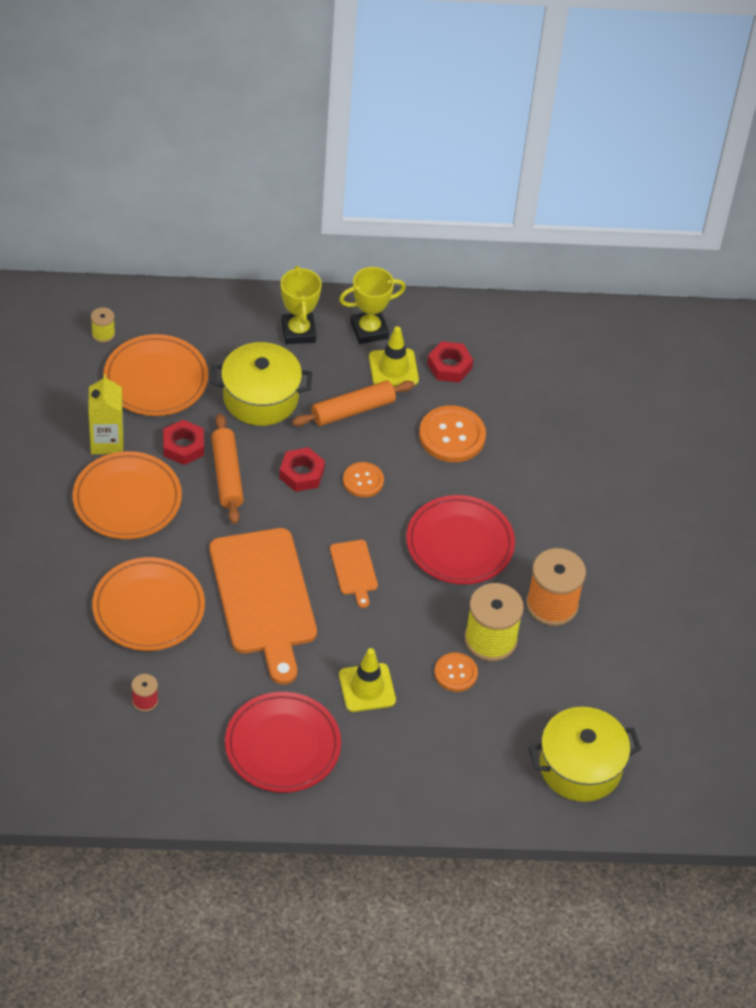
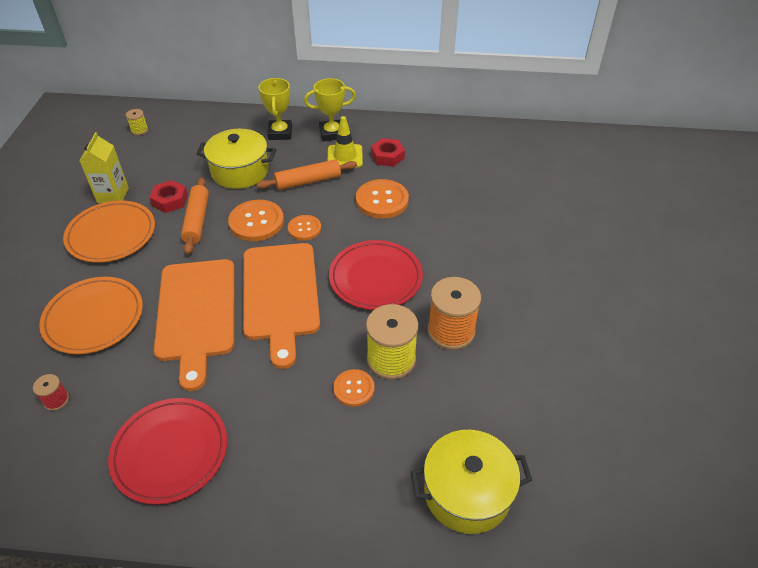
camera: 10 degrees right, 5 degrees down
orange plate [103,334,208,416] -> none
red nut [279,447,325,492] -> orange button [228,200,284,241]
orange cutting board [330,540,378,608] -> orange cutting board [243,243,320,369], size x2.24
yellow traffic cone [339,648,396,712] -> none

